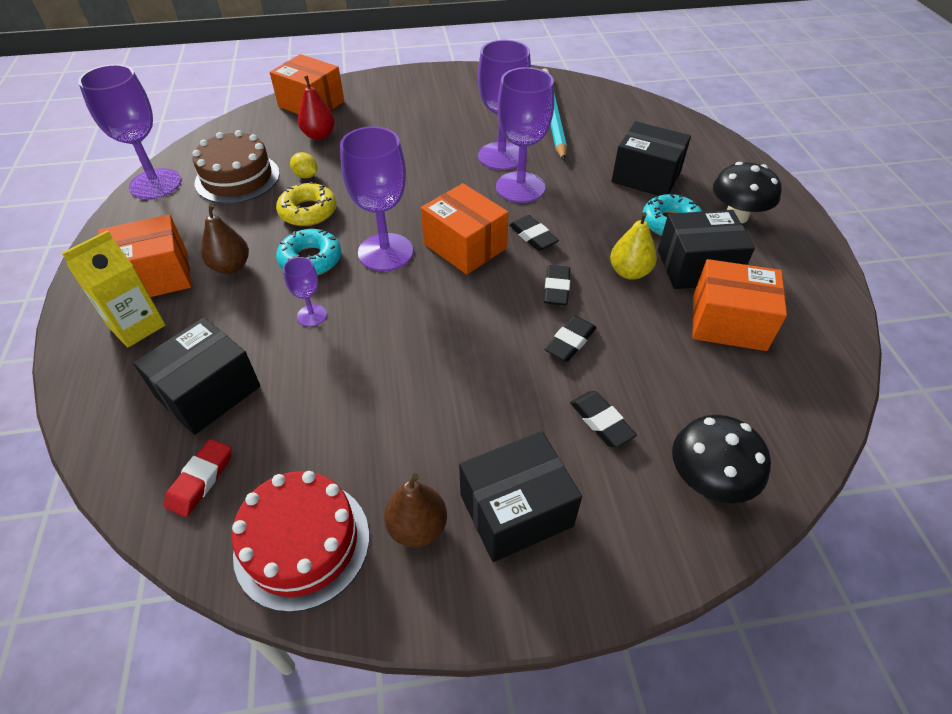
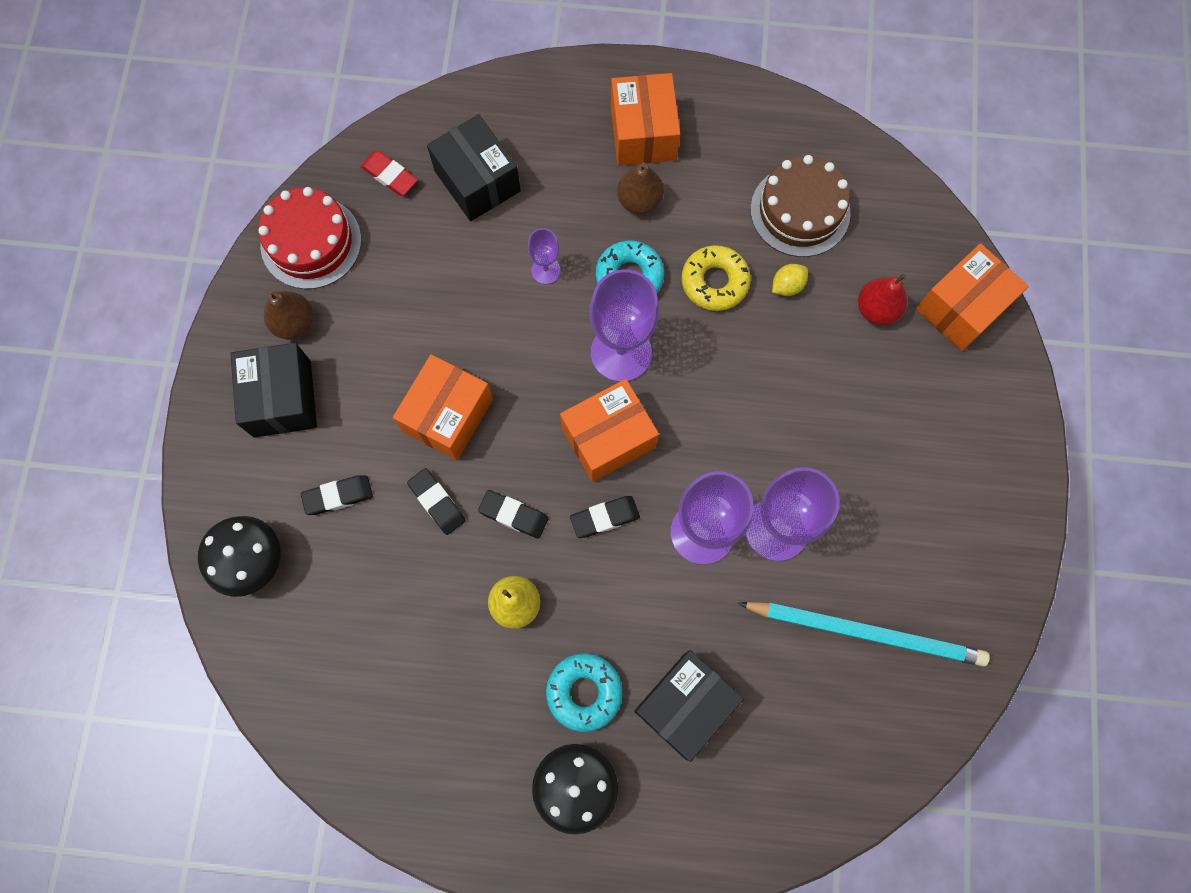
camera: 105 degrees right, 25 degrees up
yellow carton [62,230,166,347] -> none
purple goblet [78,64,181,199] -> none
black box [658,210,755,289] -> none
orange box [692,259,787,351] -> orange box moved to [393,354,493,460]

